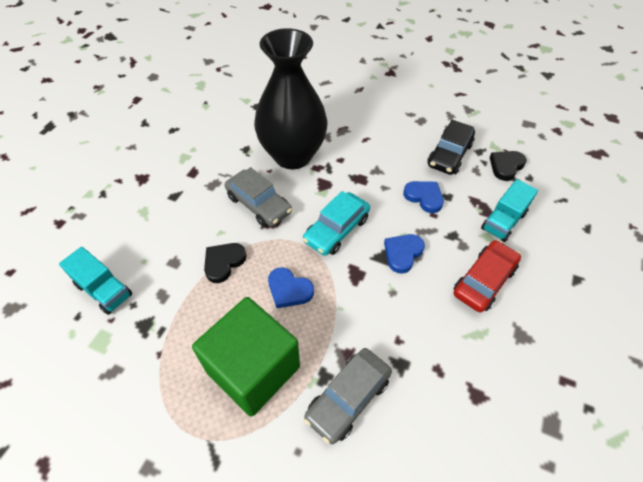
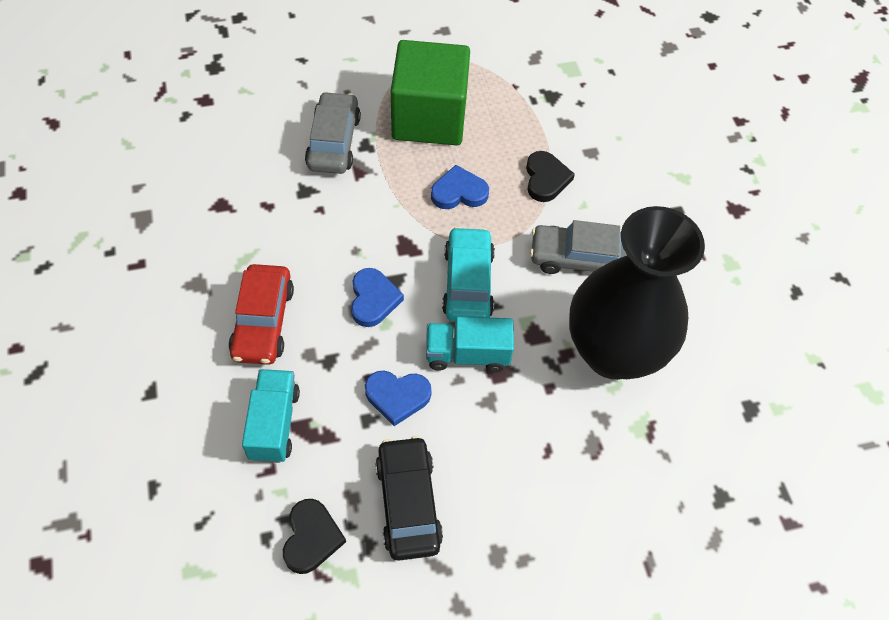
camera: 140 degrees right, 5 degrees up
turquoise truck [59,247,132,315] -> turquoise truck moved to [426,317,514,372]

